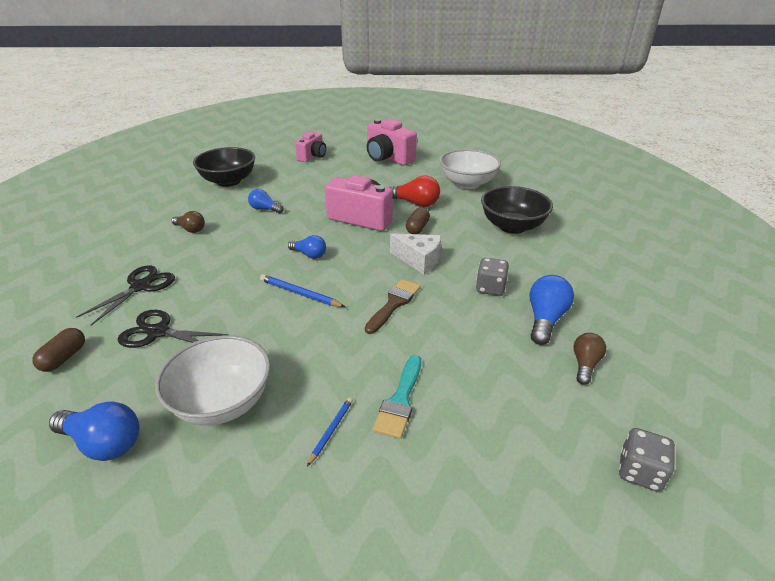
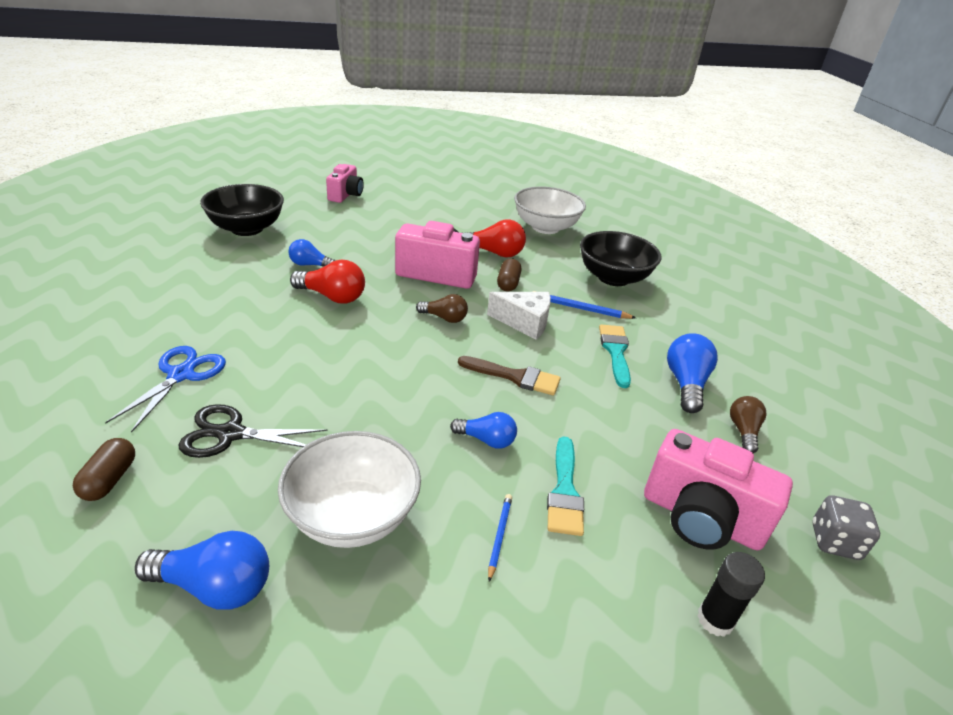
camera: 15 degrees left, 0 degrees up
black scissors [76,265,175,326] -> blue scissors [105,346,226,433]
brown light bulb [171,211,205,233] -> brown light bulb moved to [416,294,468,323]
blue pencil [260,274,345,307] -> blue pencil moved to [532,291,636,319]
blue light bulb [288,235,326,259] -> blue light bulb moved to [450,412,517,449]
brown brush [365,279,421,334] -> brown brush turned 90 degrees clockwise [458,356,561,396]
pink camera [367,119,417,166] -> pink camera moved to [644,429,793,550]
grey dice [476,258,509,296] -> turquoise brush [599,324,631,388]
none -> red light bulb [290,260,365,304]
none -> black glue stick [697,552,765,637]

